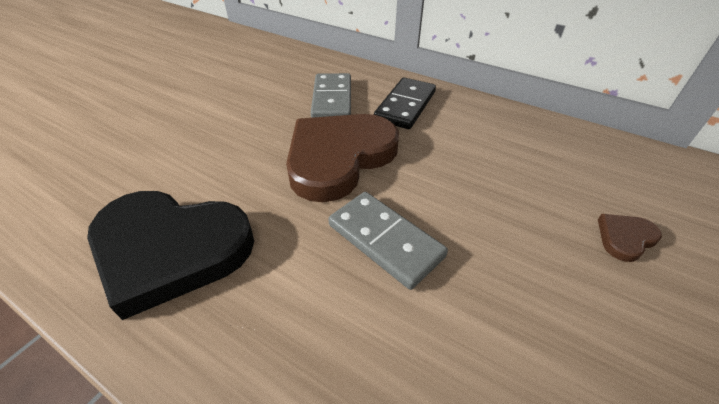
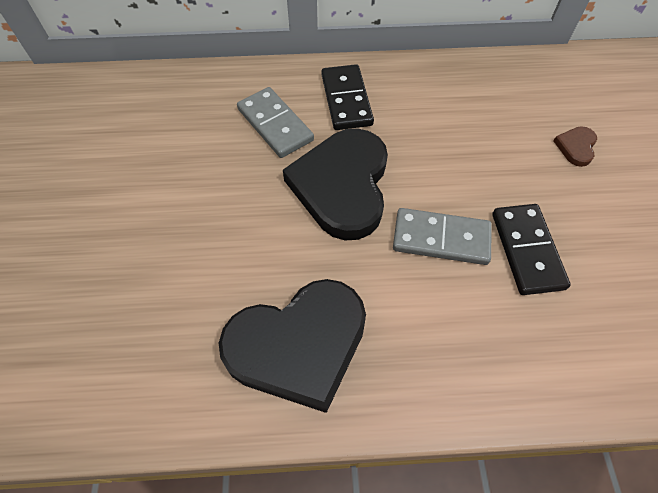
camera: 35 degrees left, 15 degrees up
brown heart [286,114,399,202] -> black heart [283,128,388,240]
none -> black domino [492,204,571,295]

